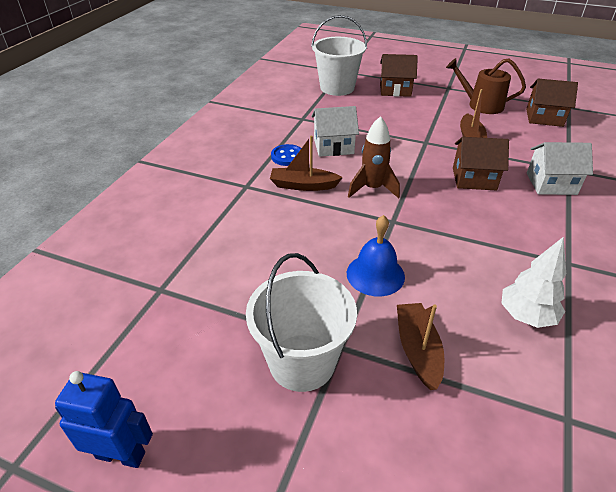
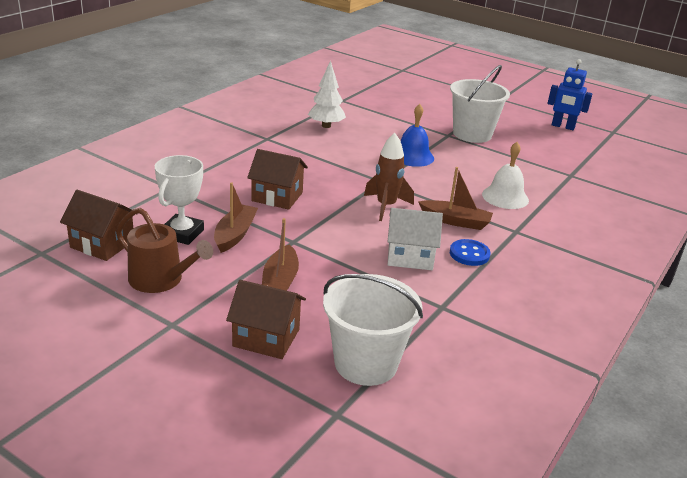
camera: 170 degrees left, 10 degrees down
brown boat [397,303,444,390] -> brown boat moved to [262,218,299,291]
white house [527,142,593,195] -> none
none -> white trophy [155,155,204,245]
none -> white bell [482,142,529,209]

